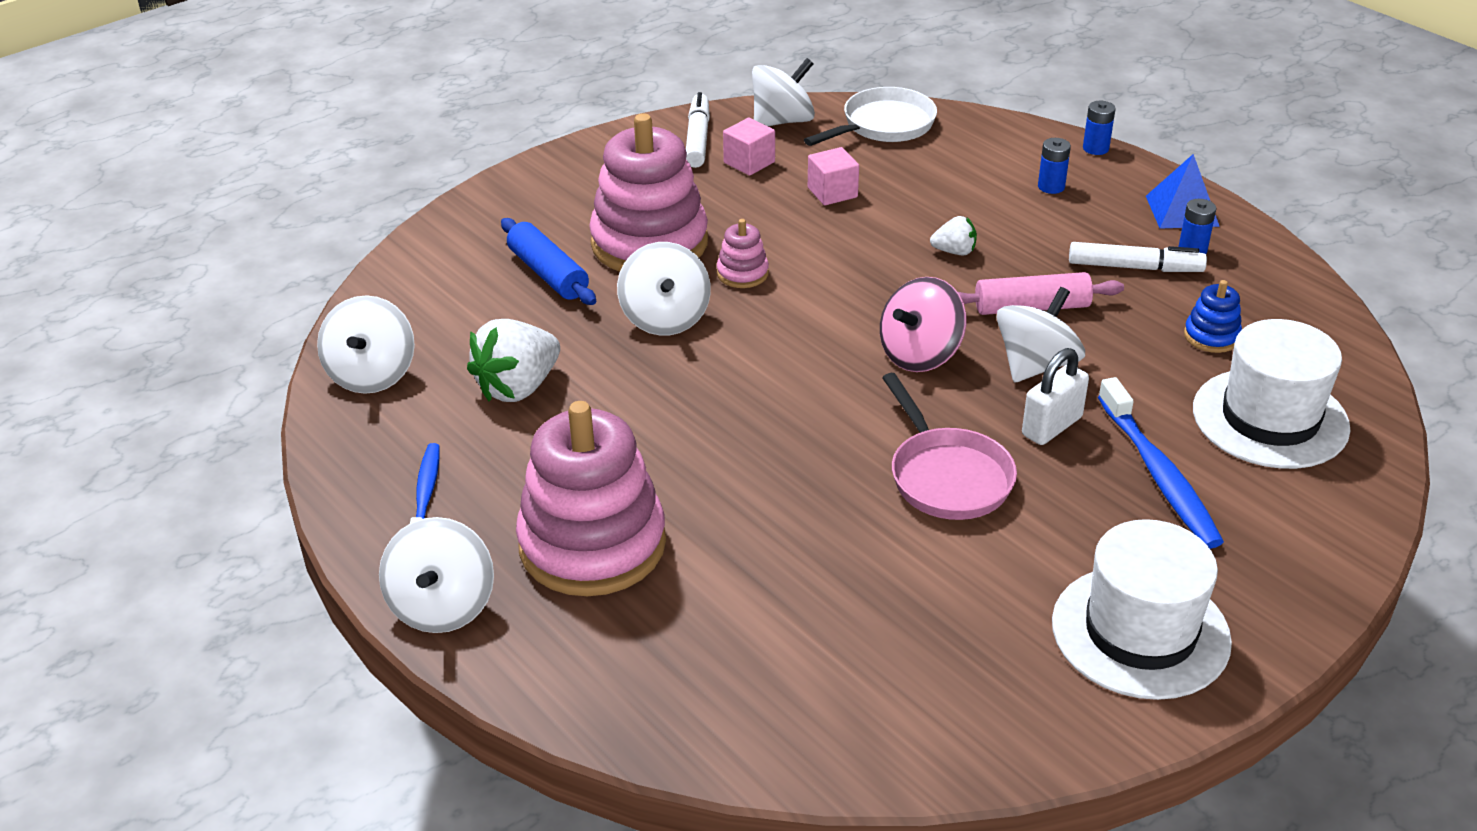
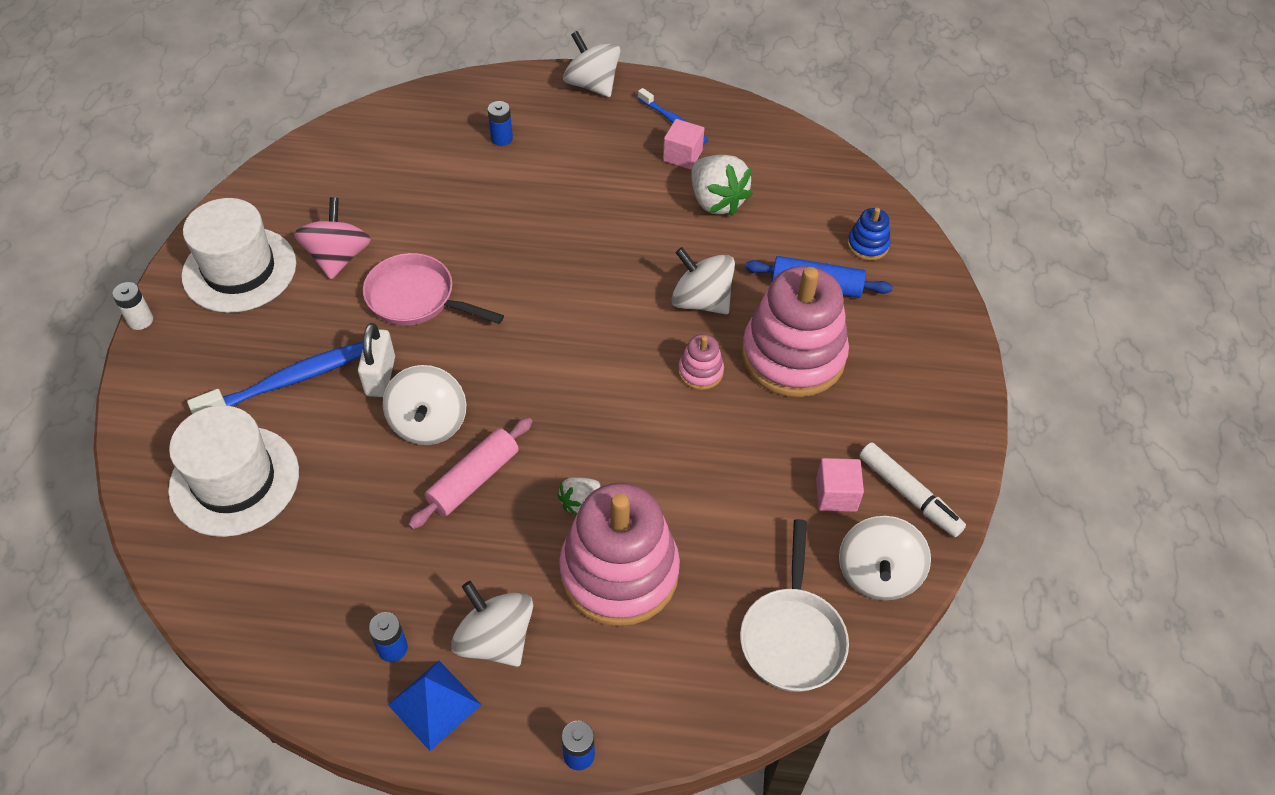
camera: 135 degrees right, 15 degrees up
white spinning top [317,295,415,394] -> white spinning top moved to [451,581,533,667]
white strawberry [467,319,560,402] -> white strawberry turned 150 degrees clockwise [691,155,753,216]
pink stacking toy [516,401,666,596] -> pink stacking toy moved to [559,483,680,626]
pink cube [808,147,859,205] -> pink cube moved to [663,119,704,170]
pink spinning top [880,277,966,372] -> pink spinning top moved to [294,197,371,279]
blue battery [1038,138,1071,194] -> blue battery moved to [488,101,513,146]
white marker [1069,242,1207,272] -> none
blue toothbrush [1098,377,1224,549] -> blue toothbrush turned 120 degrees clockwise [187,342,363,414]
blue stacking toy [1184,280,1242,353] -> blue stacking toy moved to [847,208,891,260]
none -> white battery [112,282,153,330]

